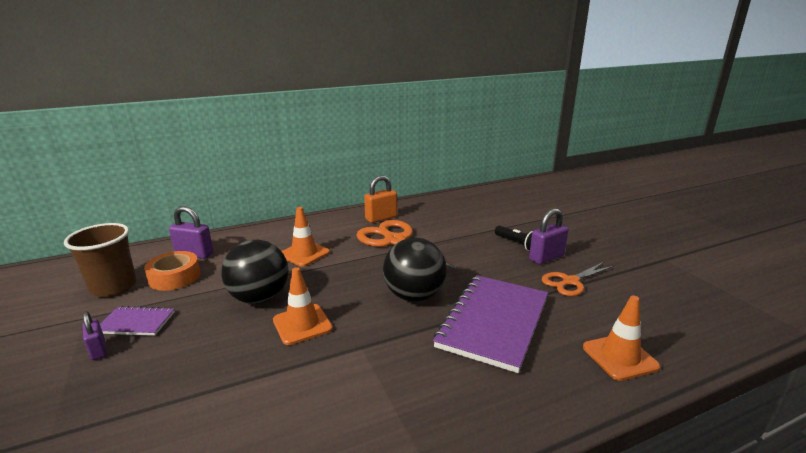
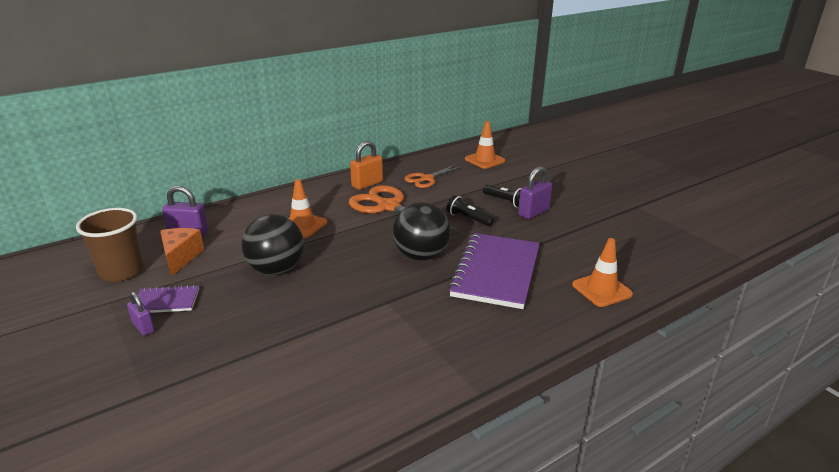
camera: 10 degrees left, 5 degrees up
orange tape [144,251,201,291] -> orange cheese [160,228,204,276]
orange traffic cone [273,267,333,345] -> orange traffic cone moved to [465,121,505,169]
orange scissors [542,262,614,296] -> orange scissors moved to [405,164,463,188]
none -> black flashlight [446,195,495,227]

